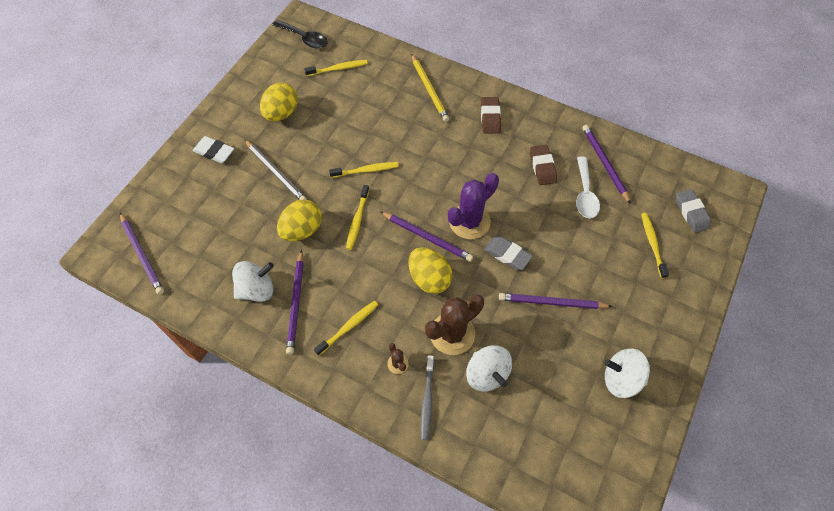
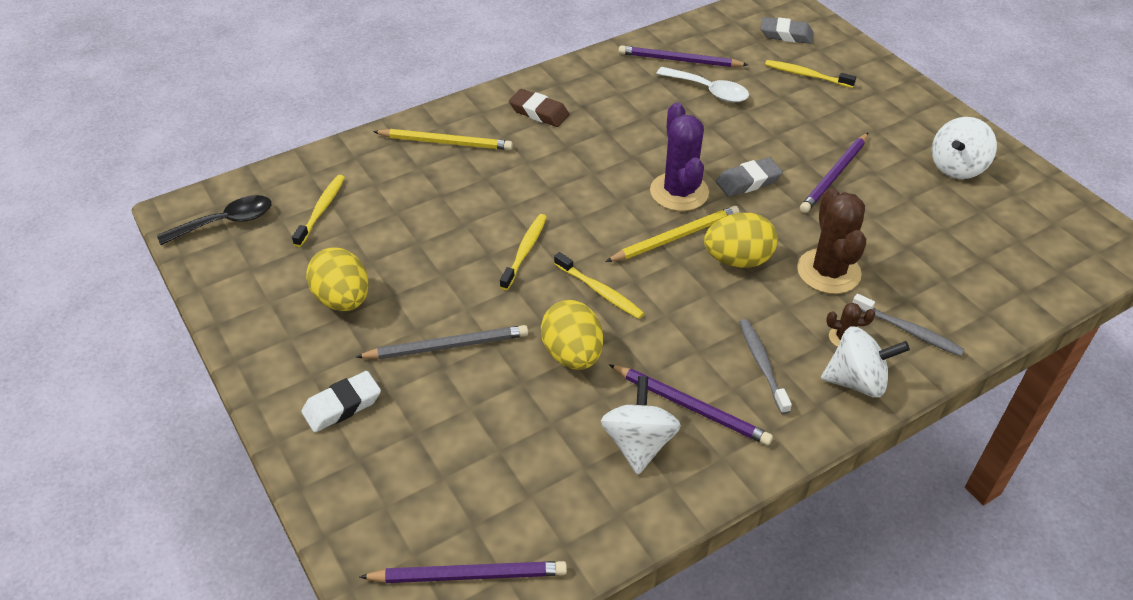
camera: 60 degrees left, 15 degrees down
yellow toothbrush [314,301,378,356] -> grey toothbrush [739,319,792,414]
purple pencil [381,212,473,262] -> yellow pencil [605,206,739,262]
white spinning top [466,345,512,392] -> white spinning top moved to [821,326,910,397]
brown eraser [530,145,557,185] -> none

